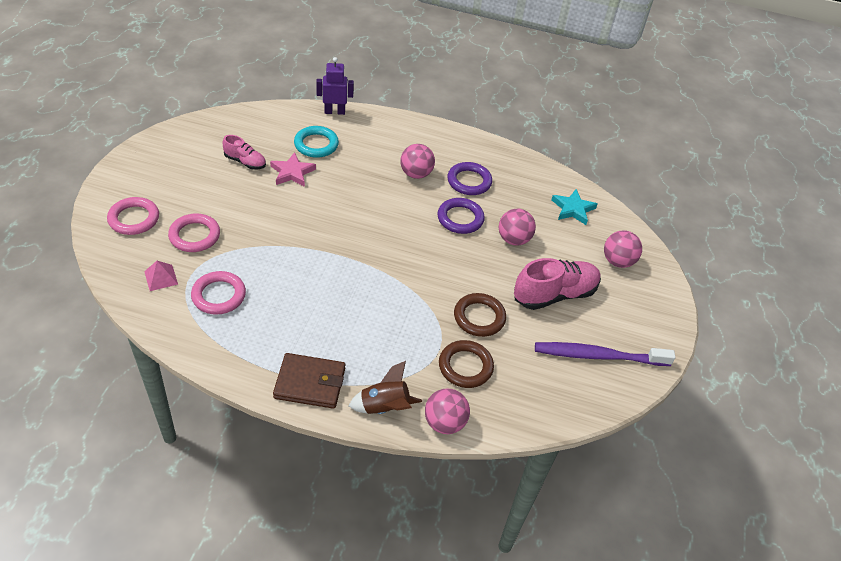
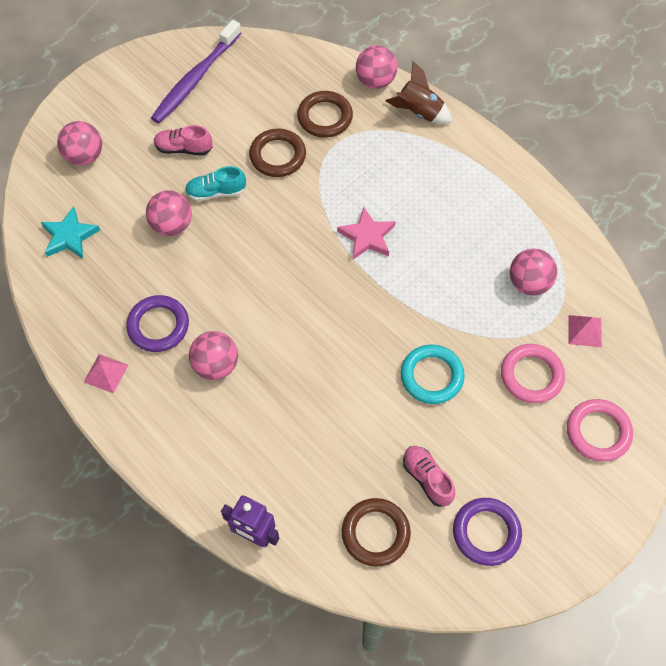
camera: 145 degrees left, 15 degrees up
pink ring [191,271,246,315] -> pink ball [510,249,557,296]
pink star [270,152,316,187] -> pink star moved to [337,207,395,259]
brown wallet [273,353,345,409] -> none
turquoise ring [294,126,339,158] -> turquoise ring moved to [400,344,465,404]
purple ring [438,198,485,234] -> purple ring moved to [453,498,522,566]
pink shoe [514,258,601,310] -> pink shoe [154,125,213,156], size x0.56
purple toothbrush [535,342,675,366] -> purple toothbrush turned 90 degrees clockwise [151,20,241,123]
none -> pink pyramid [84,354,128,394]
none -> turquoise shoe [185,166,246,201]
none -> brown ring [342,498,411,567]

